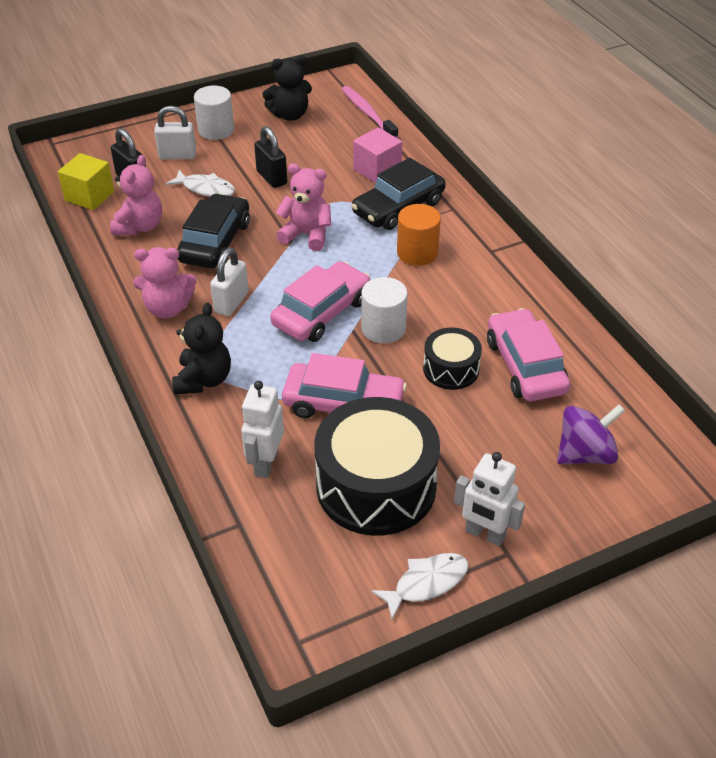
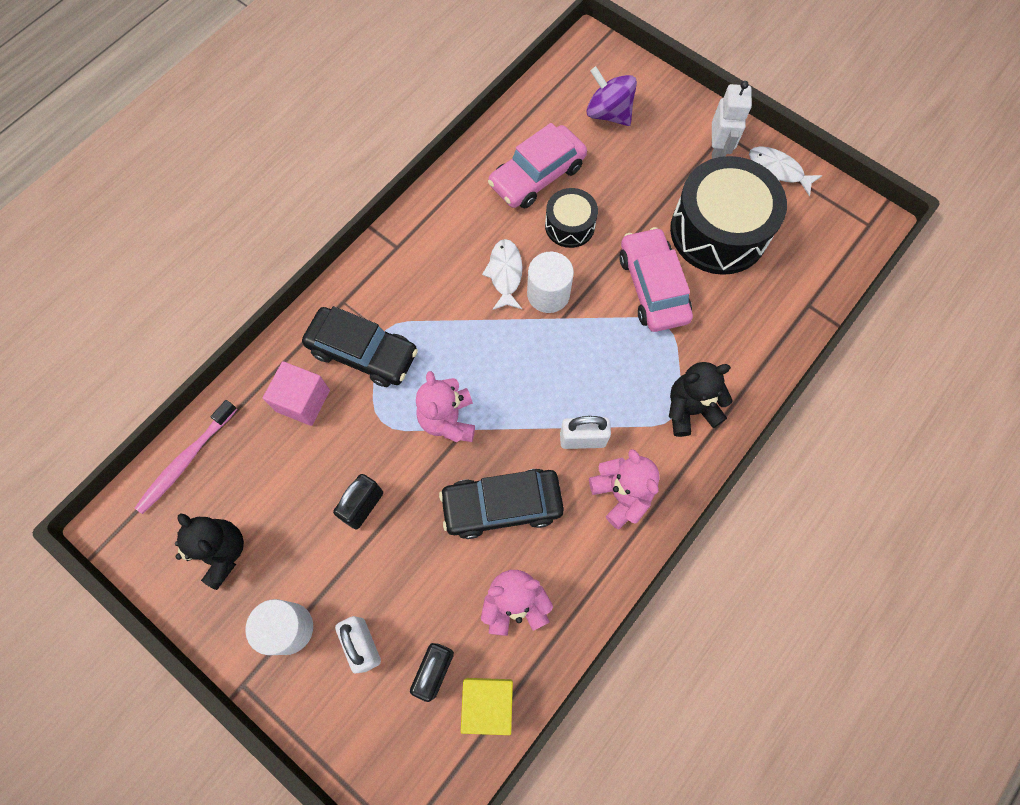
camera: 115 degrees left, 25 degrees up
white fish [166,170,235,197] -> white fish moved to [482,239,522,310]
white robot [241,381,284,478] -> none
pink car [270,261,370,342] -> none
orange cylinder [397,204,441,266] -> none

